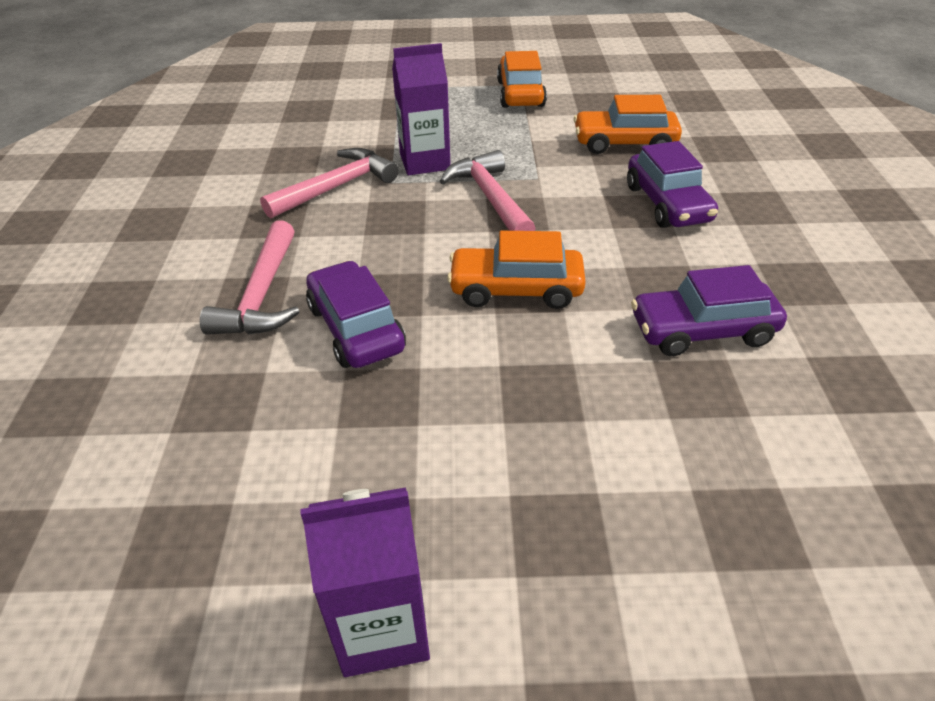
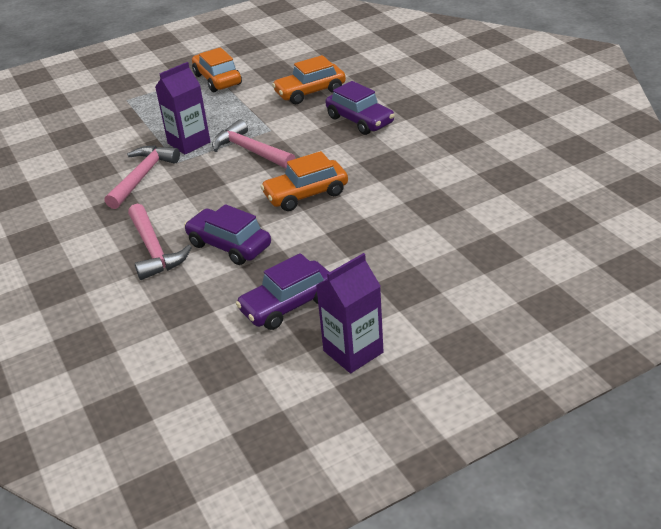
camera: 25 degrees left, 5 degrees down
purple car [631,265,787,356] -> purple car moved to [236,253,329,330]

